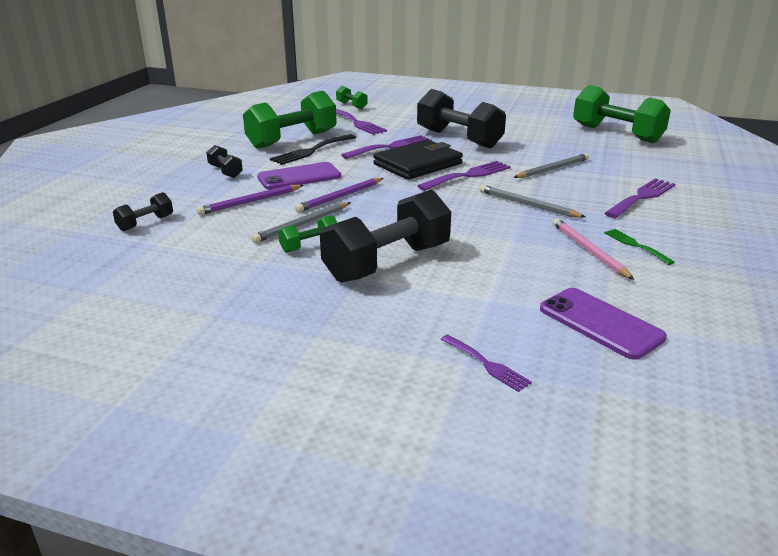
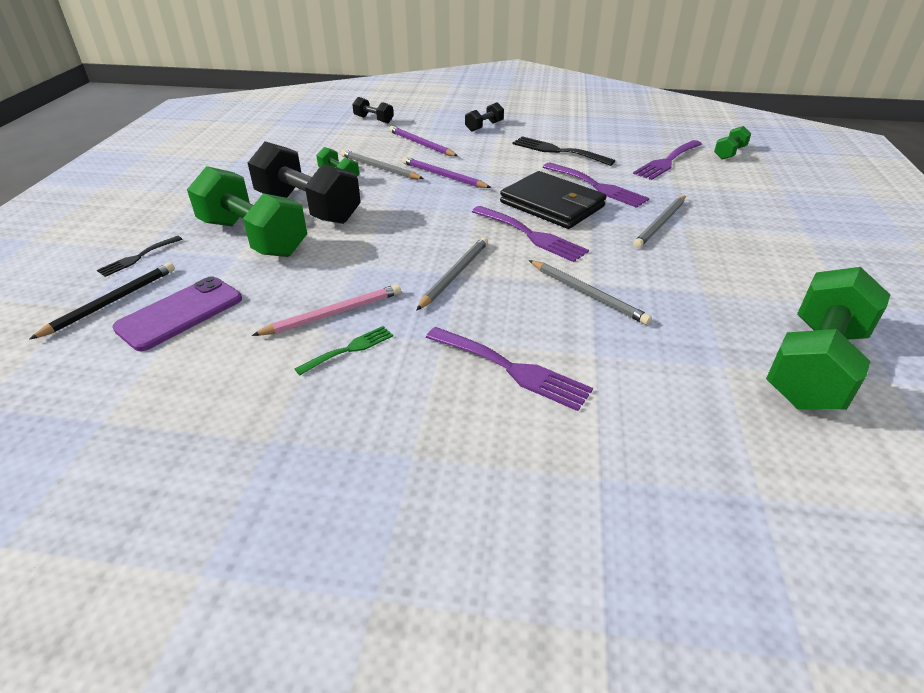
camera: 80 degrees right, 10 degrees up
green dumbbell [243,91,337,149] -> green dumbbell moved to [187,166,307,257]
purple phone [257,162,341,190] -> none
black dumbbell [417,89,506,148] -> grey pencil [634,196,685,248]
purple fork [440,335,532,392] -> black fork [97,236,182,277]
none -> black pencil [29,262,175,340]

